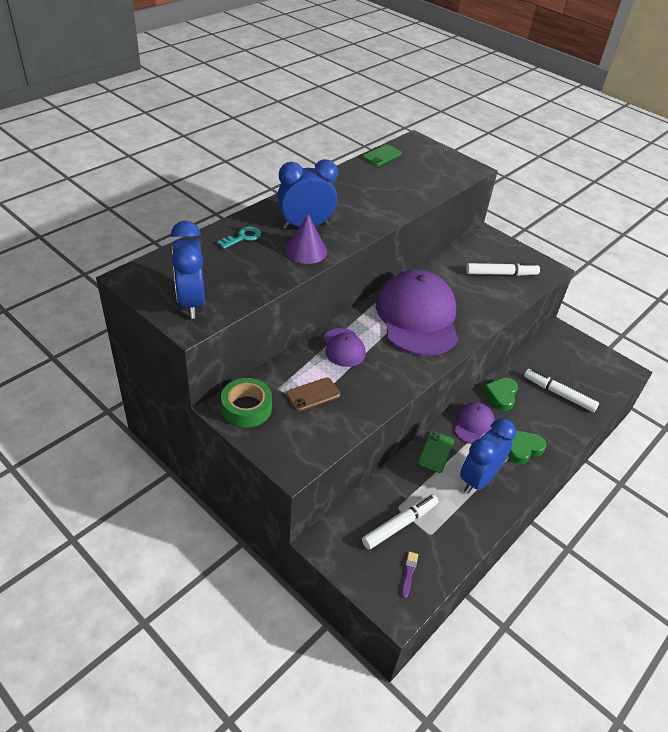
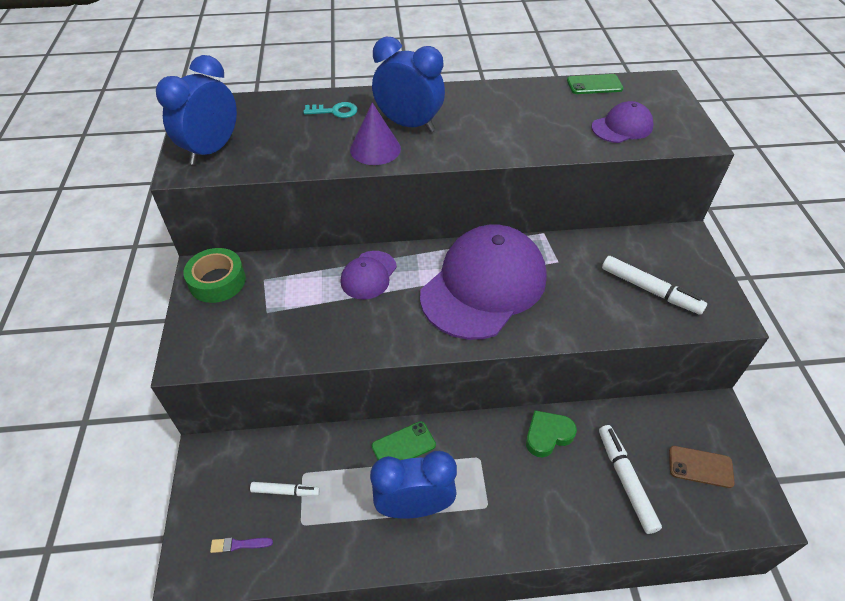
camera: 45 degrees right, 5 degrees up
brown phone [286,378,341,411] -> brown phone moved to [669,446,735,488]
white marker [362,494,438,549] -> white marker [250,482,320,496], size x0.61
purple brush [402,552,418,598] -> purple brush turned 150 degrees counterclockwise [210,538,273,553]
purple cap [455,402,495,444] -> purple cap moved to [592,101,654,143]
green heart [508,430,547,464] -> none

